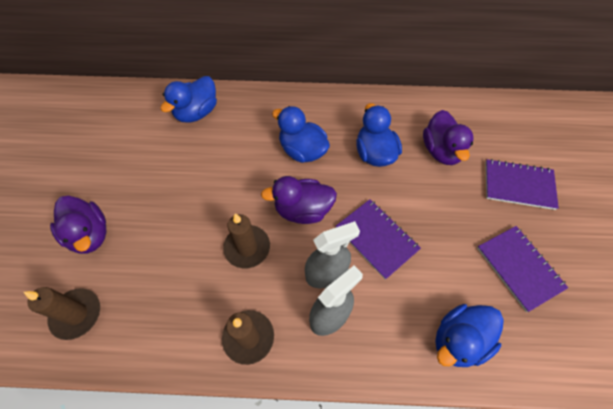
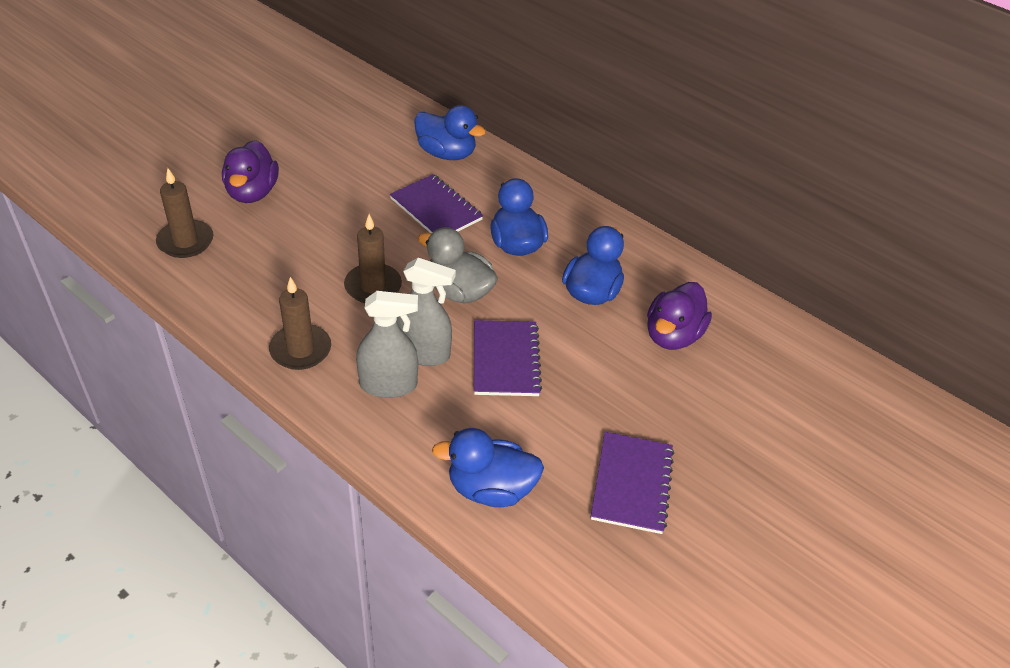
camera: 35 degrees right, 15 degrees down
blue duck [160,76,217,123] -> blue duck turned 135 degrees counterclockwise [414,105,486,160]
purple duck [261,176,337,224] -> grey duck [418,227,498,304]
purple notebook [485,159,559,210] -> purple notebook moved to [390,174,483,233]

